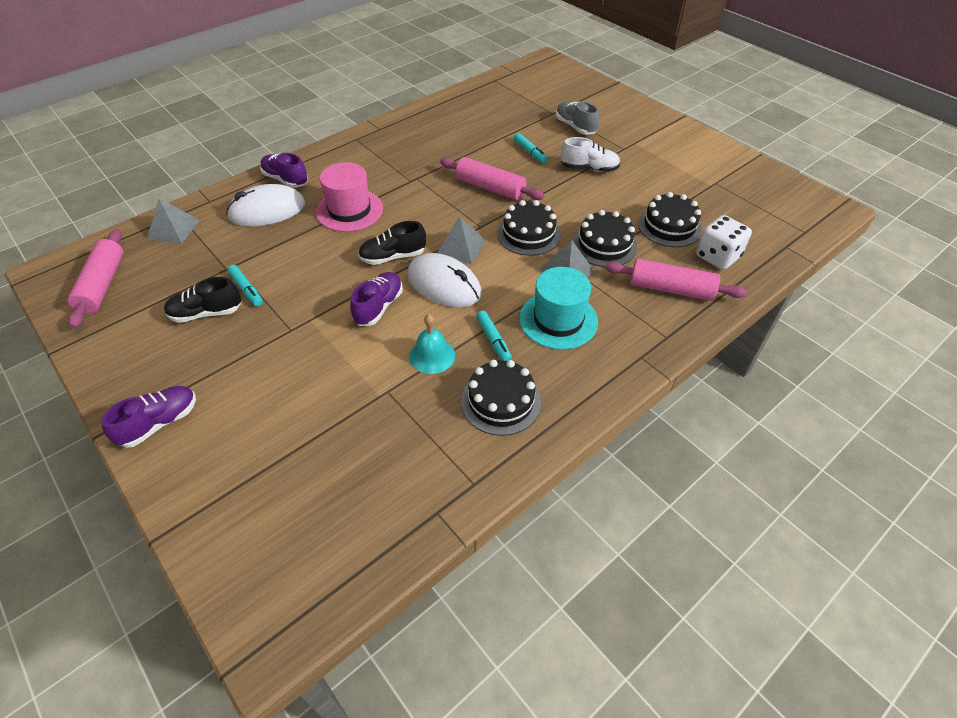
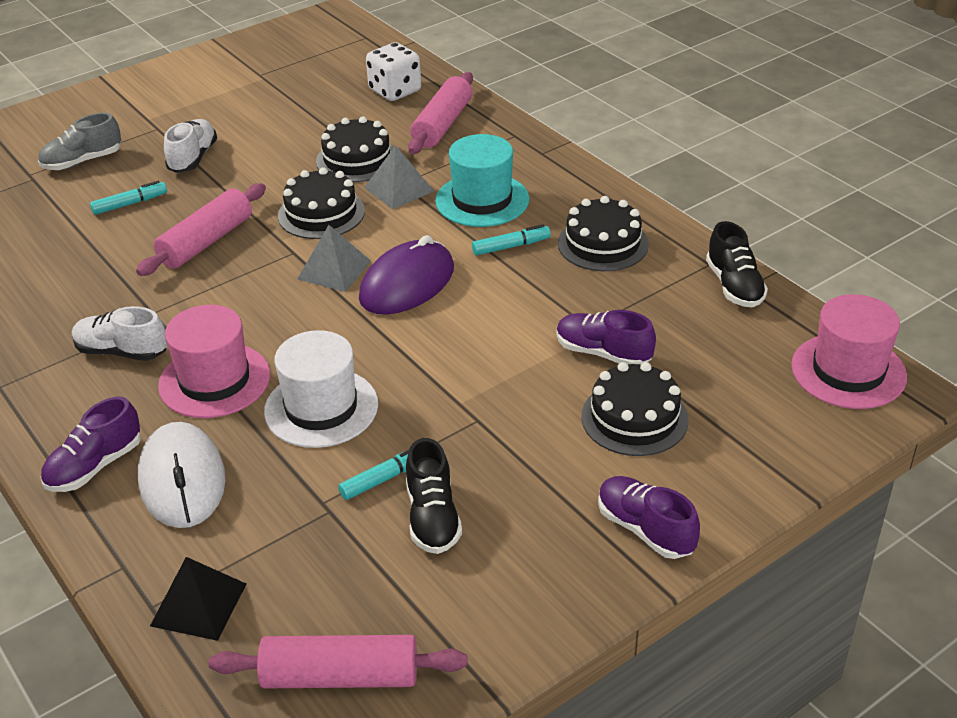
camera: 85 degrees left, 10 degrees down
grey pyramid [147,198,200,244] -> black pyramid [150,557,246,641]
purple shoe [350,272,403,326] -> purple shoe moved to [557,310,656,364]
black shoe [358,221,426,265] -> black shoe moved to [706,221,768,307]
white mouse [407,253,482,307] -> purple mouse [359,235,454,315]
turquoise bell [409,314,455,374] -> none
black cake [638,192,702,247] -> black cake moved to [581,362,689,456]
none -> white shoe [72,306,167,361]
none -> white hat [264,330,378,448]
none -> pink hat [791,294,907,409]

